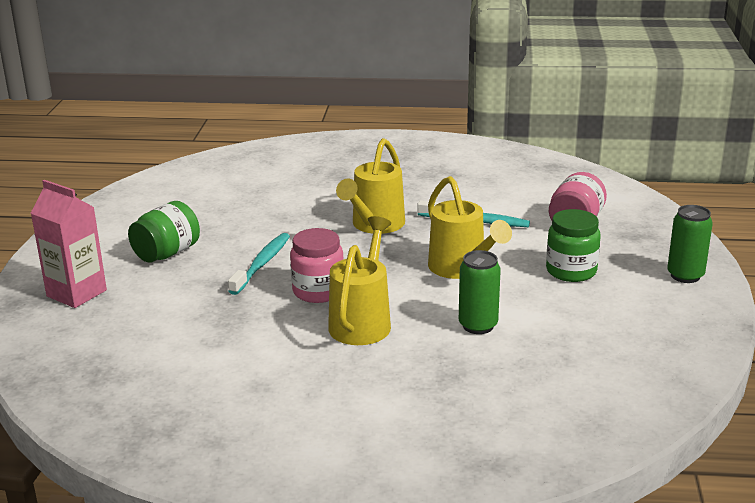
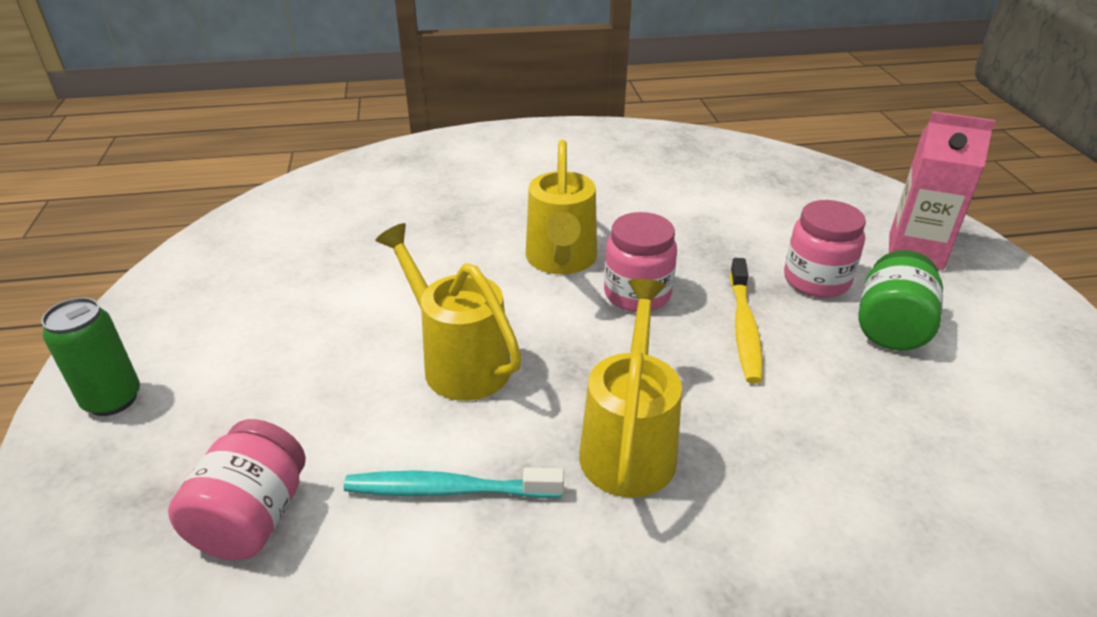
camera: 165 degrees right, 10 degrees up
turquoise toothbrush [228,233,290,295] -> yellow toothbrush [730,258,763,384]
green can [459,250,501,334] -> none
green jar [546,209,601,282] -> none
none -> pink jar [784,200,866,298]

